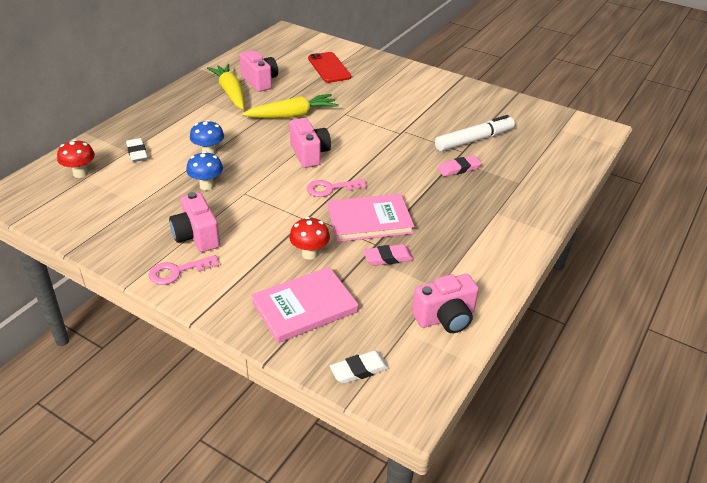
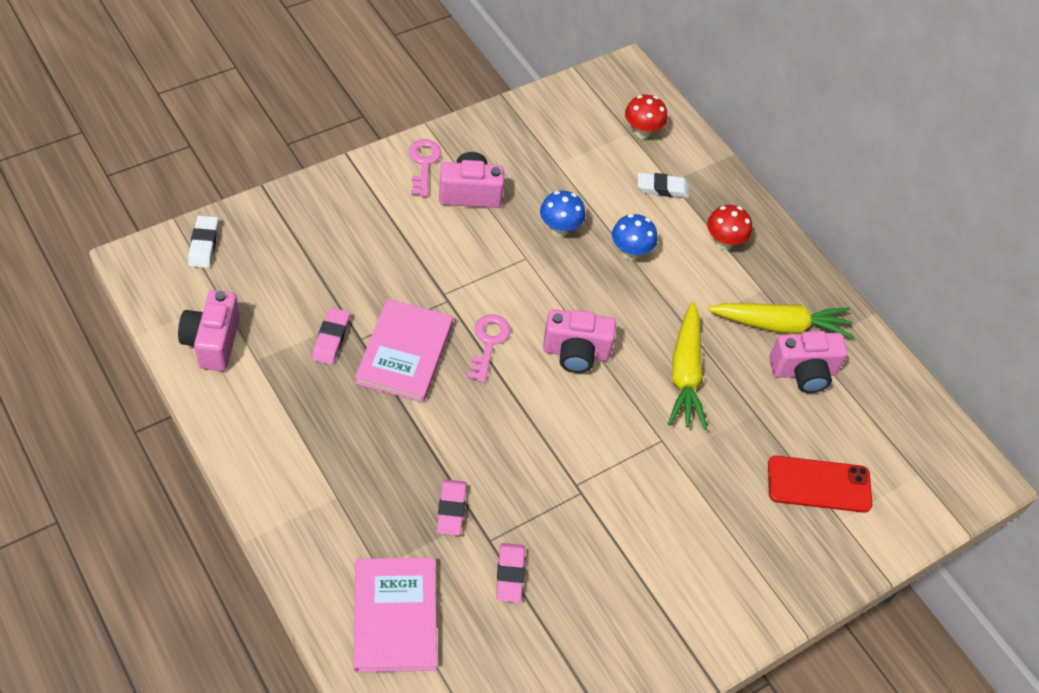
camera: 110 degrees right, 15 degrees up
pink book [251,267,358,343] -> pink book moved to [354,558,437,672]
red mushroom [289,217,330,260] -> red mushroom moved to [707,205,752,251]
white marker [435,115,515,152] -> pink eraser [496,543,525,603]

